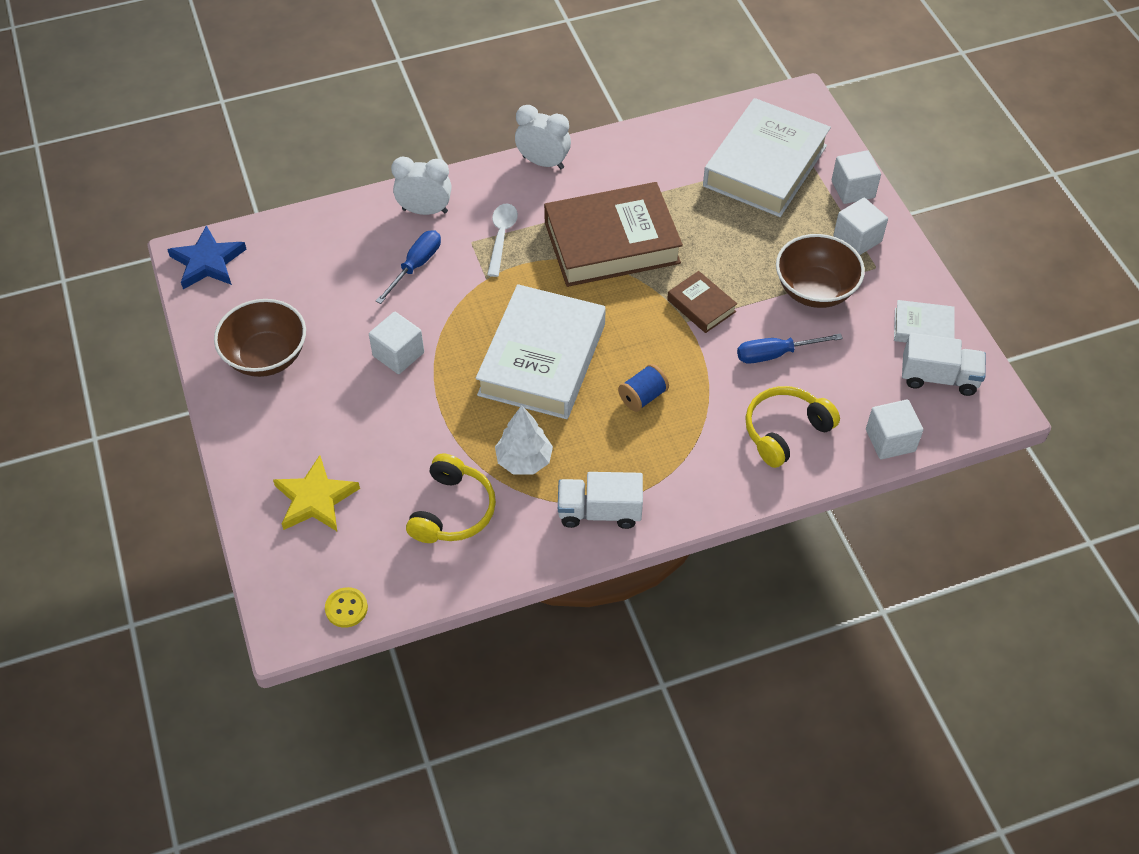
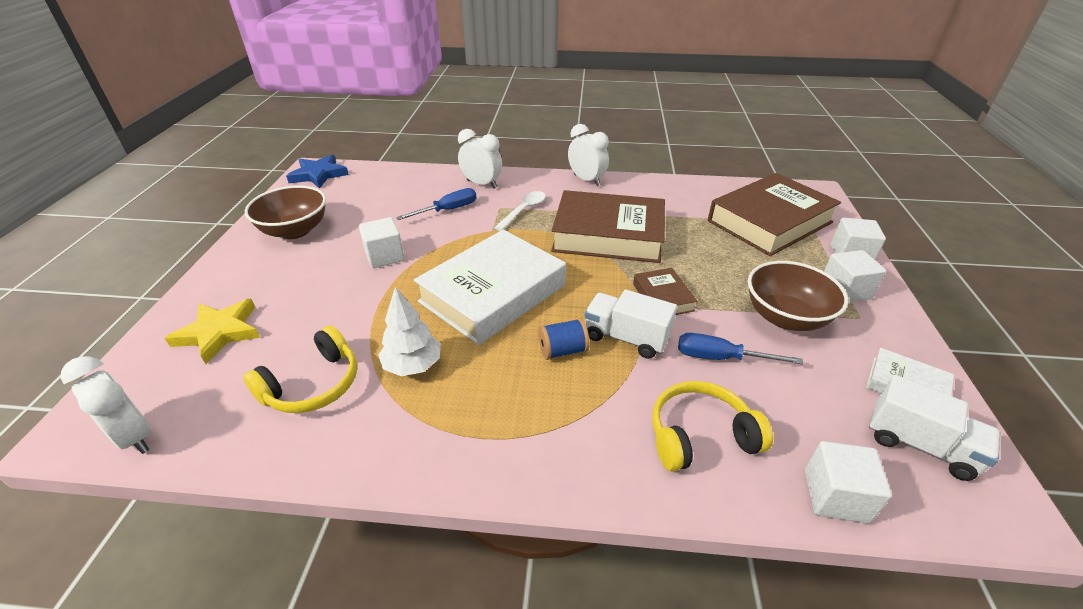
camera: 25 degrees right, 15 degrees down
yellow button [325,587,368,628] -> white clock [61,356,151,454]
white truck [558,472,643,529] -> white truck moved to [584,290,677,359]
white book [703,98,831,217] -> brown book [708,173,841,256]

